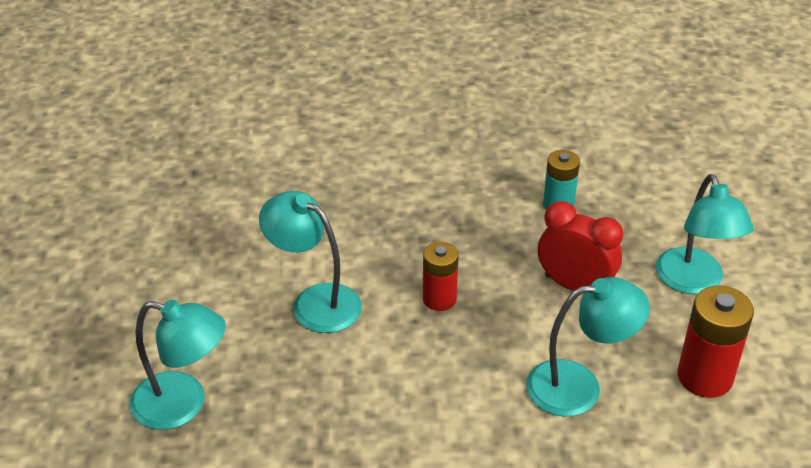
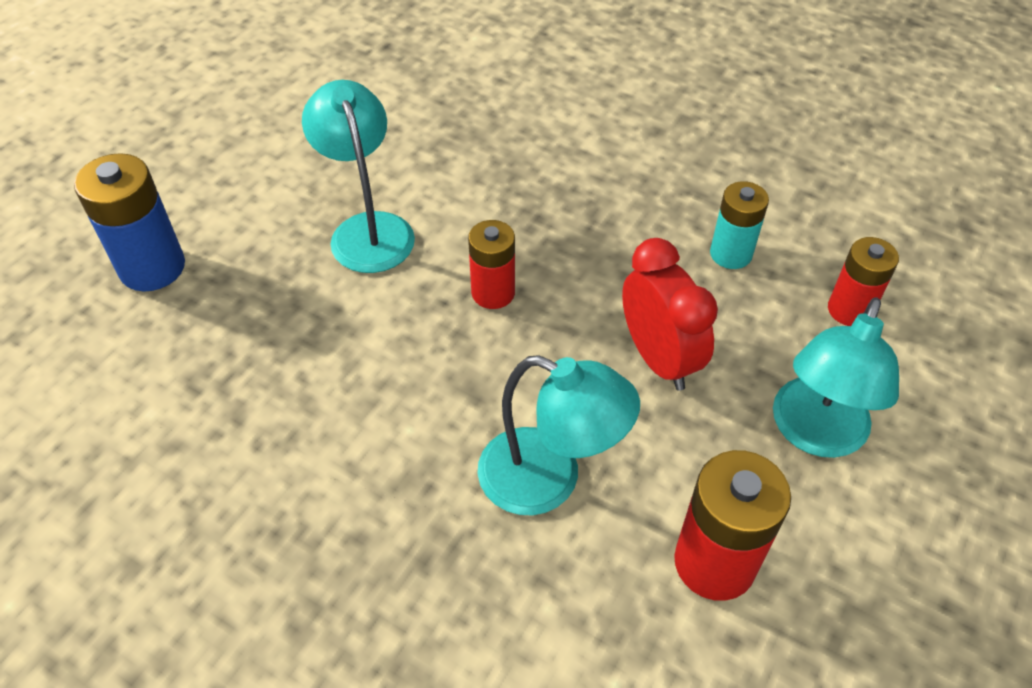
camera: 35 degrees right, 10 degrees up
turquoise lamp [130,300,226,430] -> blue battery [74,153,185,291]
none -> red battery [828,237,899,326]

